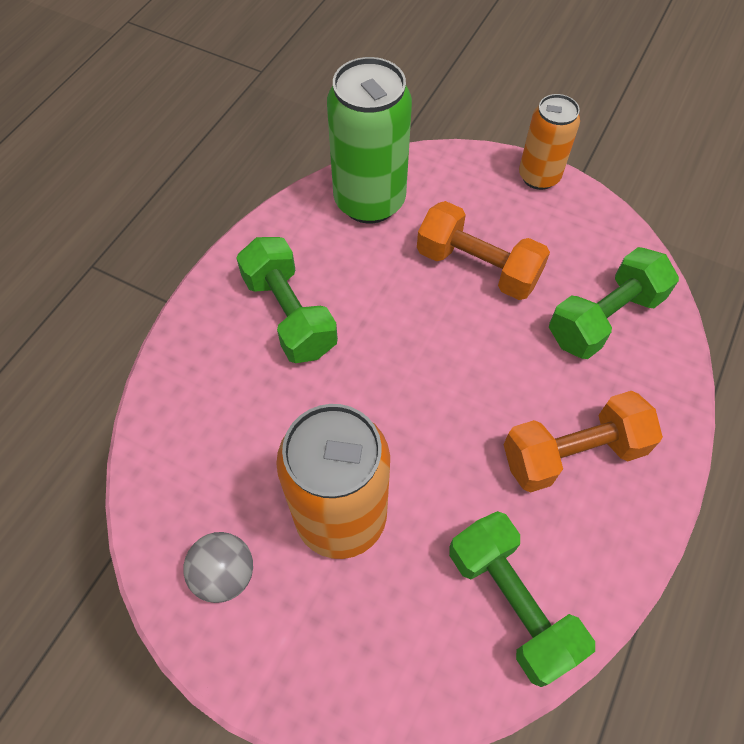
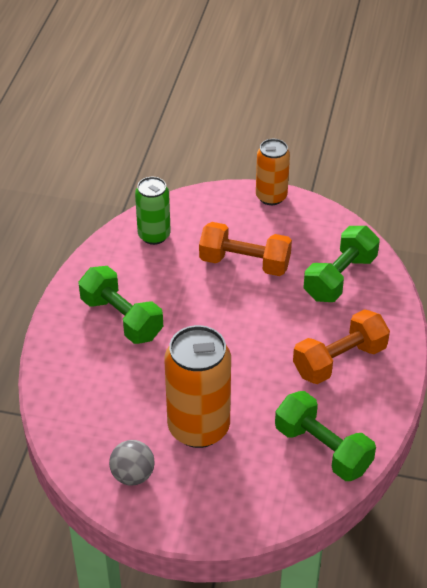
camera: 15 degrees left, 15 degrees down
green can [327,57,412,223] -> green can [135,177,171,245], size x0.61

